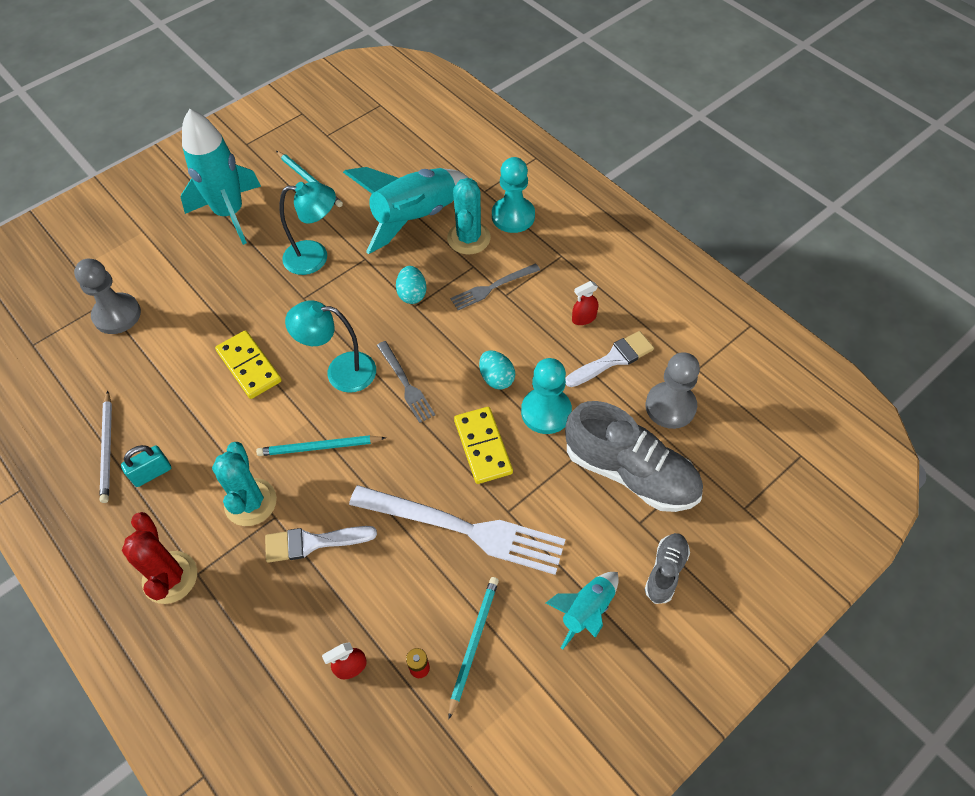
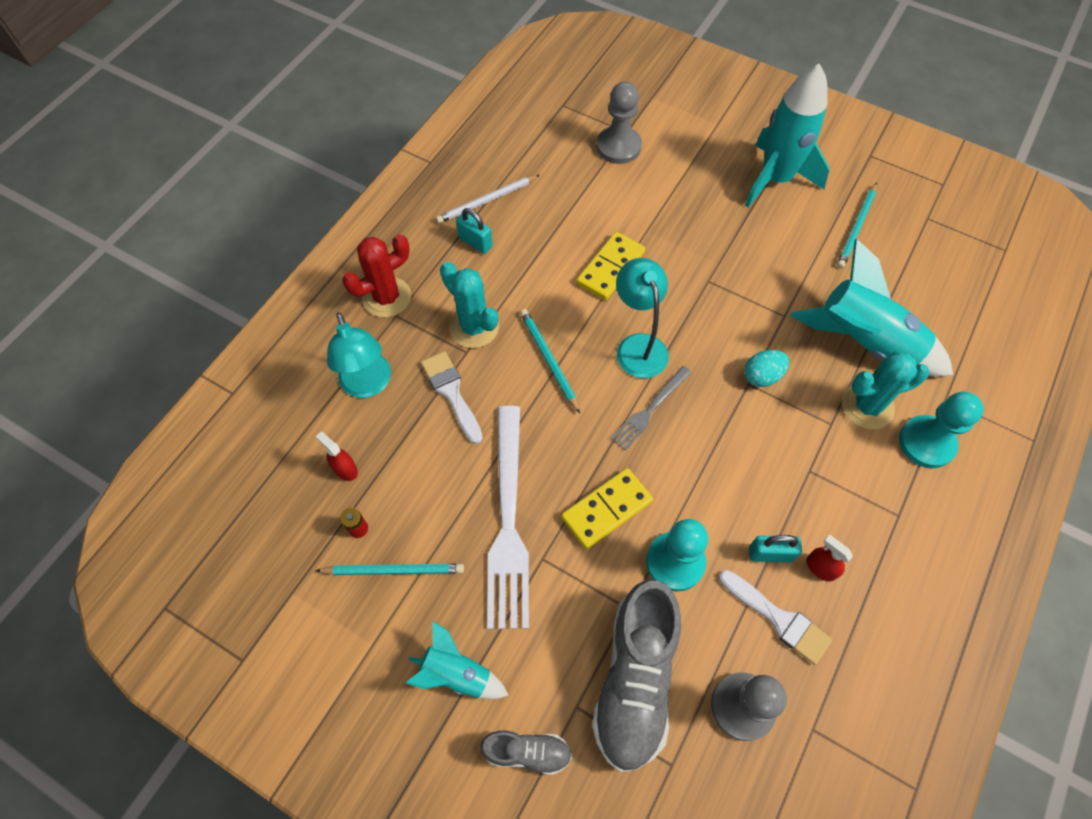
camera: 70 degrees right, 5 degrees up
turquoise cactus [212,442,277,526] -> turquoise cactus turned 75 degrees clockwise [440,262,499,348]
turquoise lamp [280,182,336,275] -> turquoise lamp moved to [327,312,391,398]
grey fork [450,263,540,310] -> none
turquoise egg [479,350,515,390] -> none
none -> turquoise padlock [749,535,802,563]

